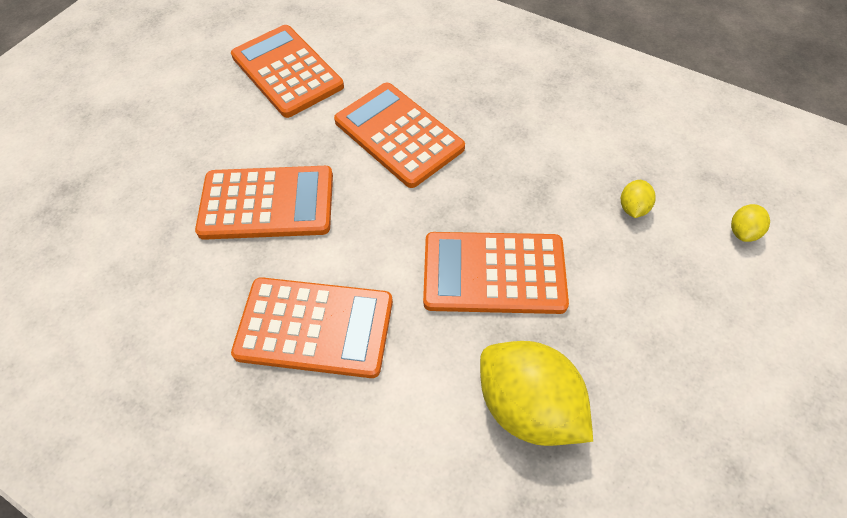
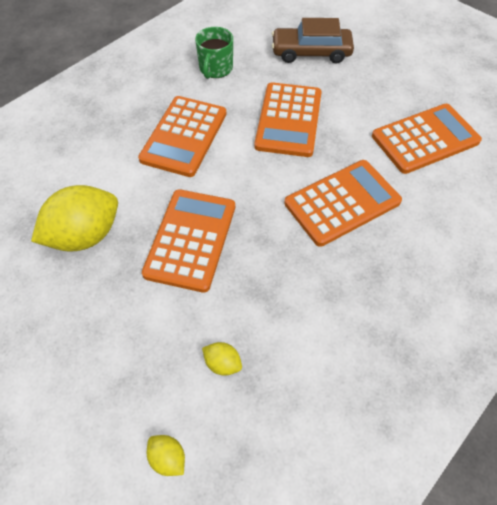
camera: 100 degrees right, 0 degrees up
none -> green mug [195,27,233,79]
none -> brown car [272,18,354,64]

